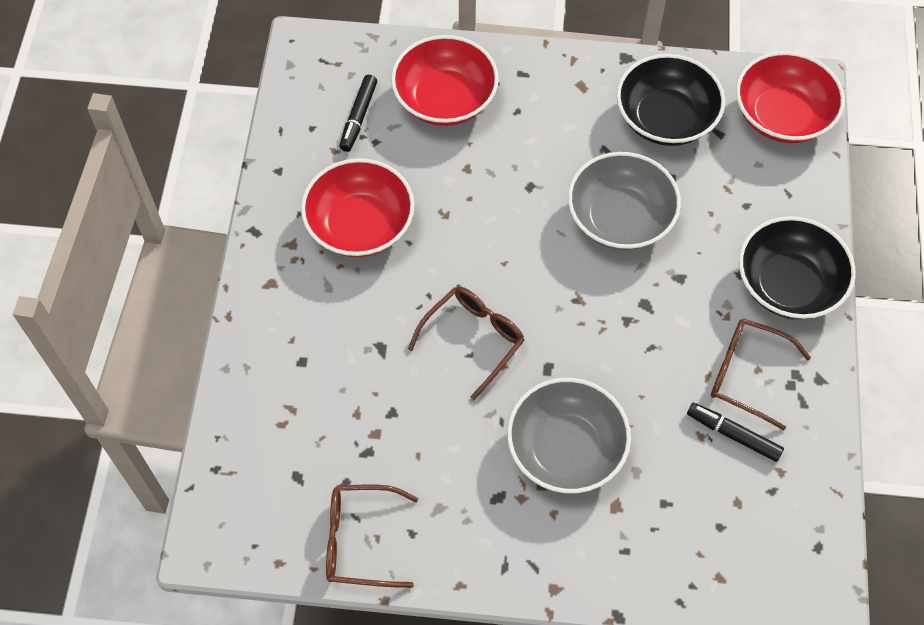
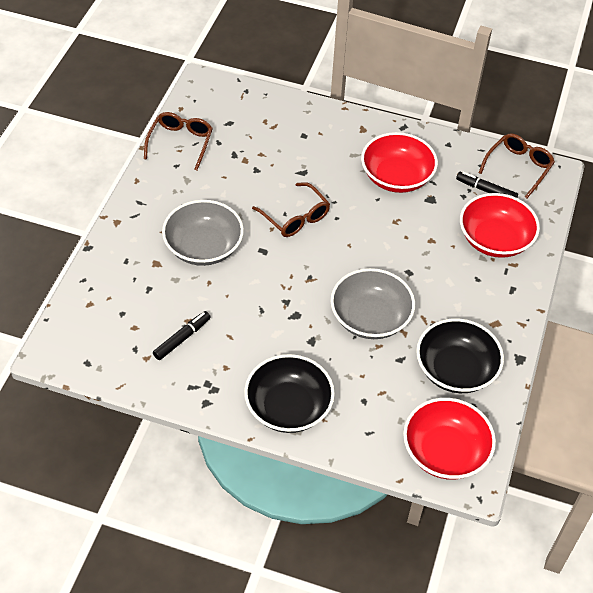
camera: 100 degrees right, 10 degrees down
brown glasses [711,318,811,431] -> brown glasses moved to [479,133,555,198]

